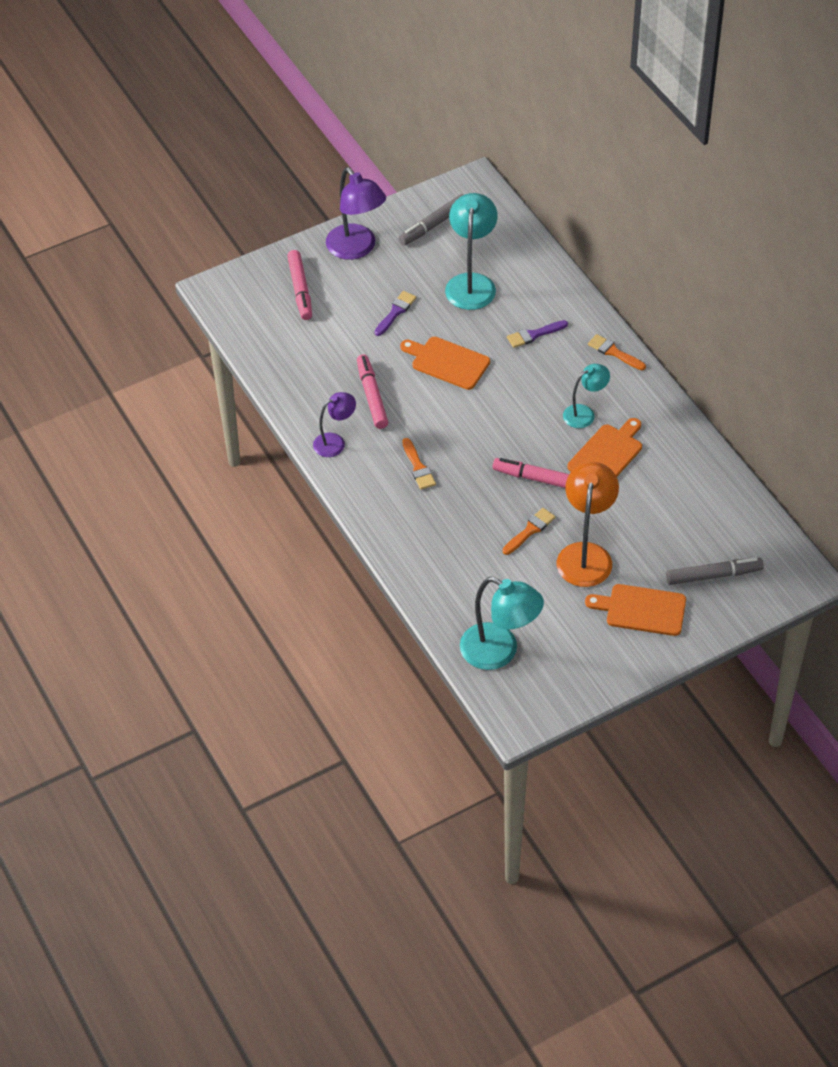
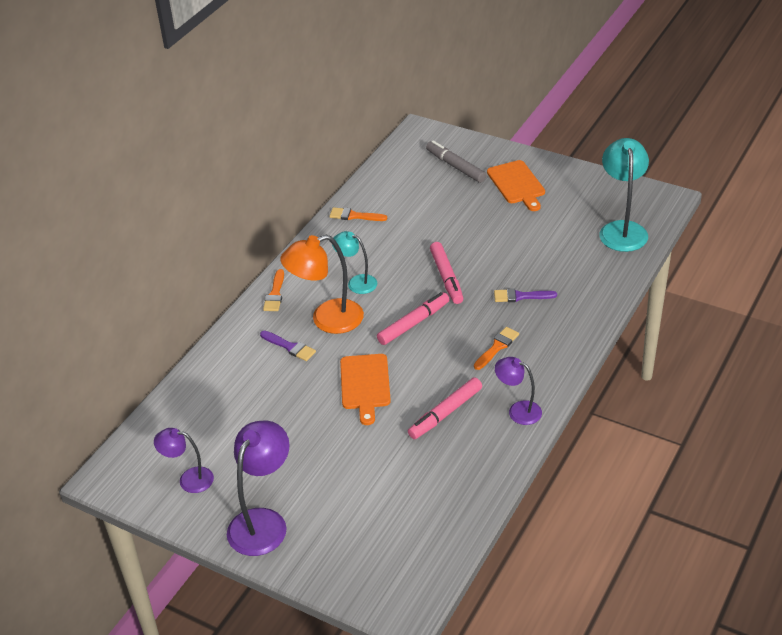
camera: 120 degrees left, 10 degrees down
pink marker [287,250,312,320] -> pink marker moved to [377,292,450,345]
purple brush [375,291,416,336] -> purple brush moved to [494,288,557,302]
grey marker [399,194,463,245] -> purple lamp [154,428,214,493]
turquoise lamp [445,193,498,310] -> none
orange brush [503,508,555,555] -> orange brush moved to [329,207,387,221]
orange lamp [557,462,619,587] -> orange lamp moved to [280,235,364,334]
orange cutting board [567,418,642,477] -> none

